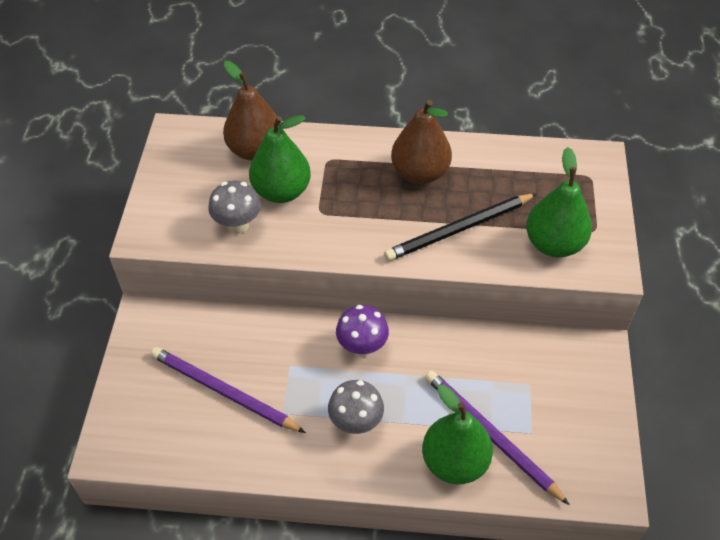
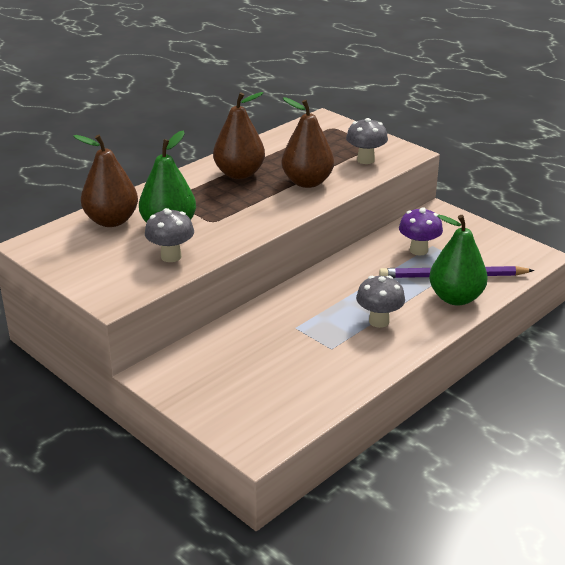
camera: 50 degrees left, 20 degrees down
purple pencil [151,347,306,433] -> none
purple mushroom [336,305,389,357] -> purple mushroom moved to [399,207,443,256]
black pencil [384,193,537,261] -> brown pear [281,97,334,188]
green pear [526,147,592,257] -> grey mushroom [346,118,388,164]

